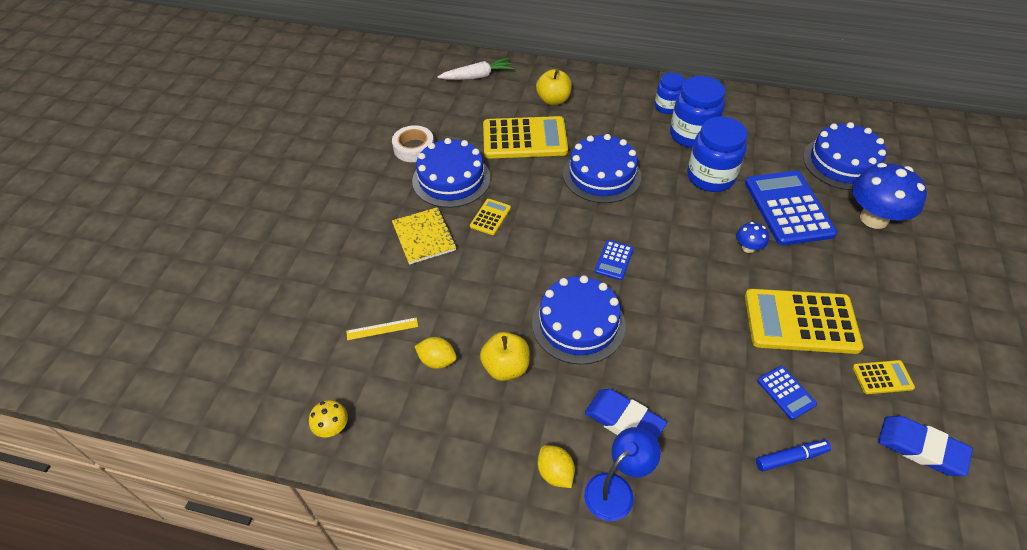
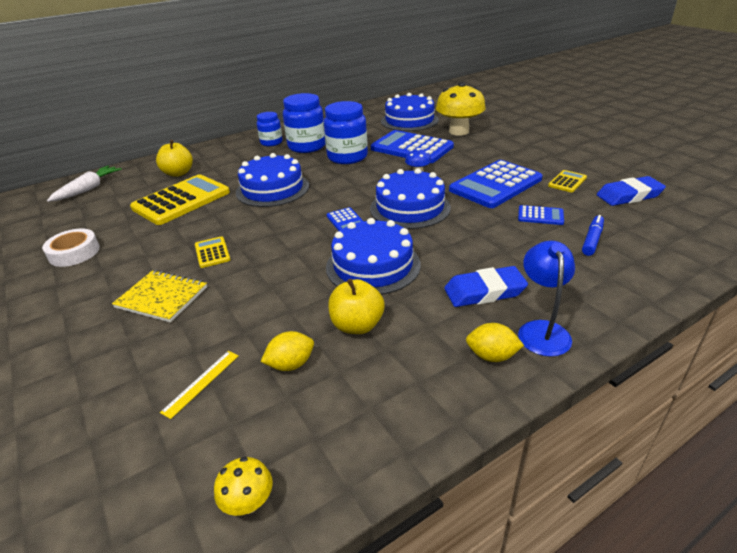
camera: 45 degrees left, 15 degrees down
blue cake [412,138,491,208] -> blue cake moved to [370,168,451,229]
yellow calculator [745,289,863,354] -> blue calculator [449,160,543,208]
blue mushroom [852,163,927,229] -> yellow mushroom [436,82,486,136]

